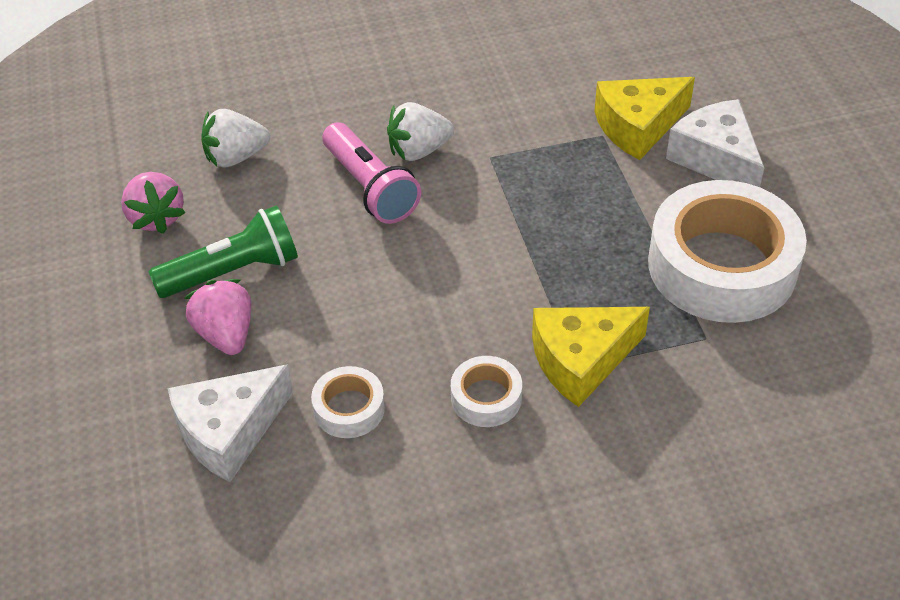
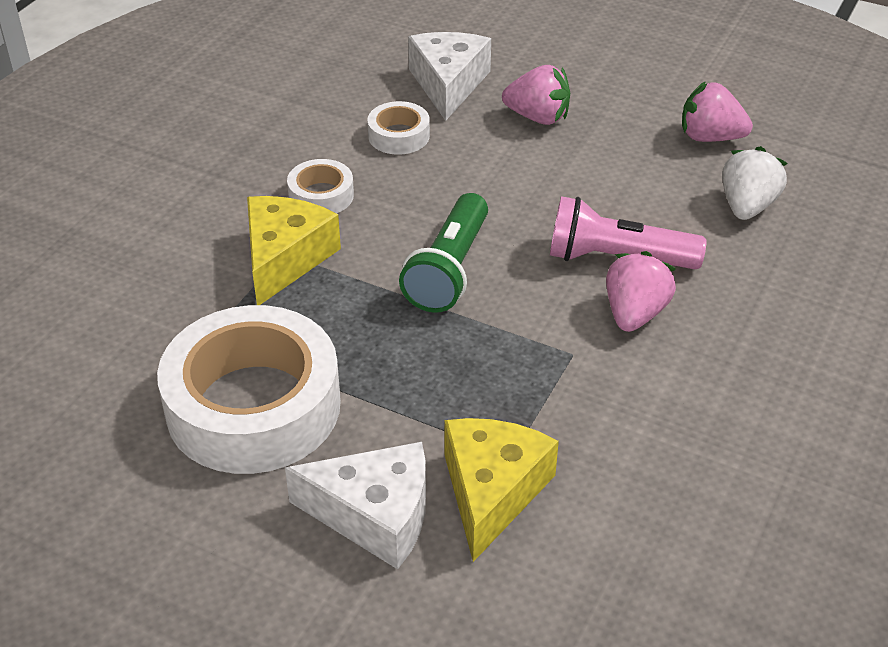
camera: 130 degrees right, 5 degrees down
green flashlight [148,205,298,298] -> green flashlight moved to [399,193,488,313]
white strawberry [387,102,454,161] -> pink strawberry [606,251,676,332]

